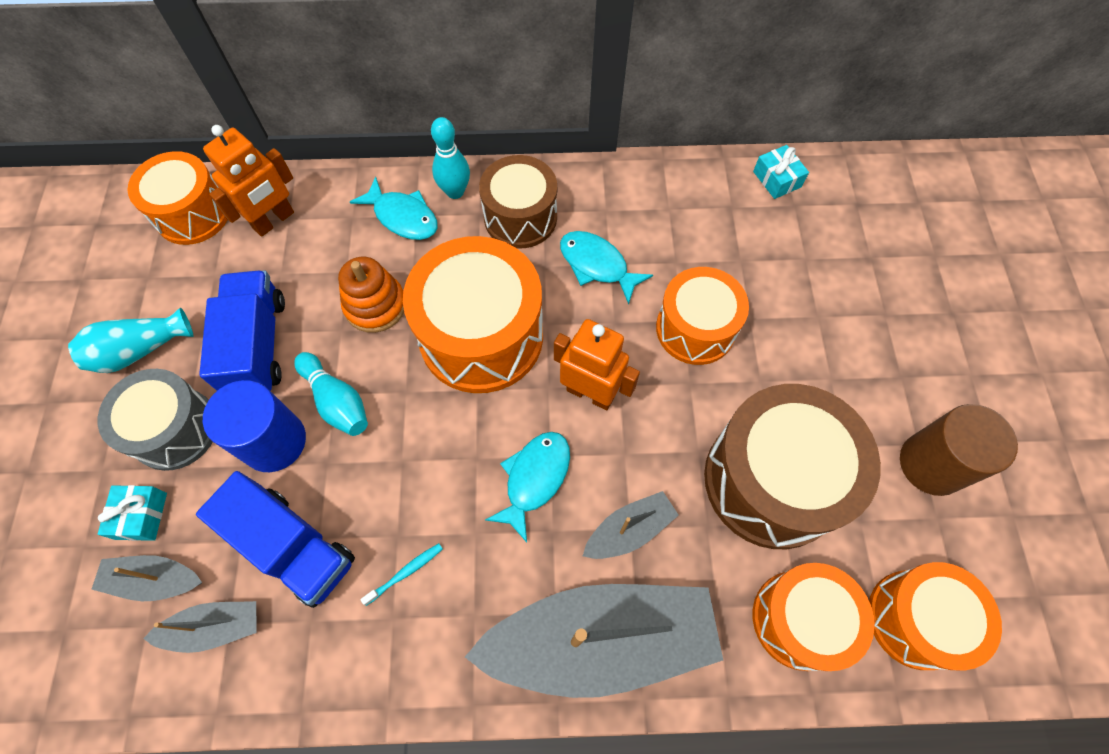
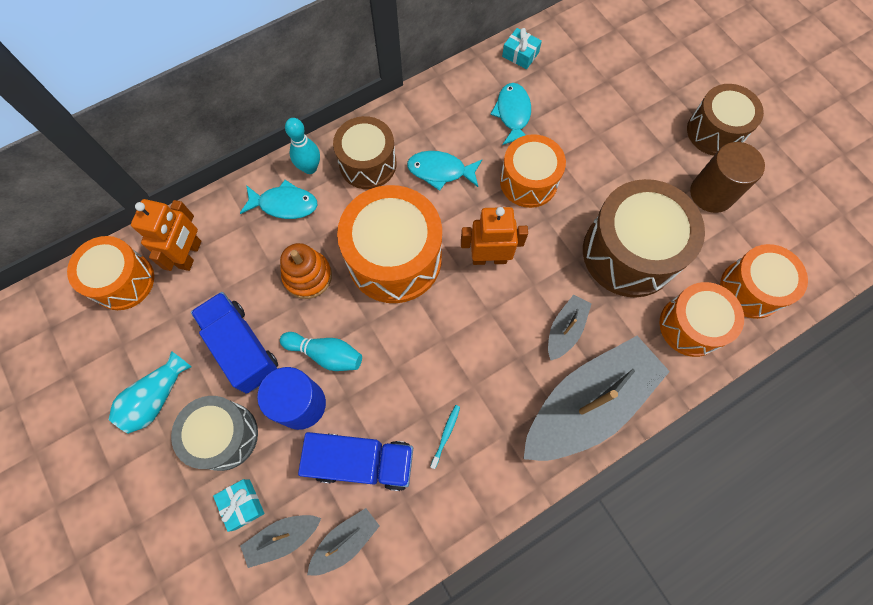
camera: 30 degrees left, 5 degrees up
turquoise fish [485,432,570,543] -> turquoise fish moved to [490,83,531,145]
none -> brown drum [687,84,764,156]

